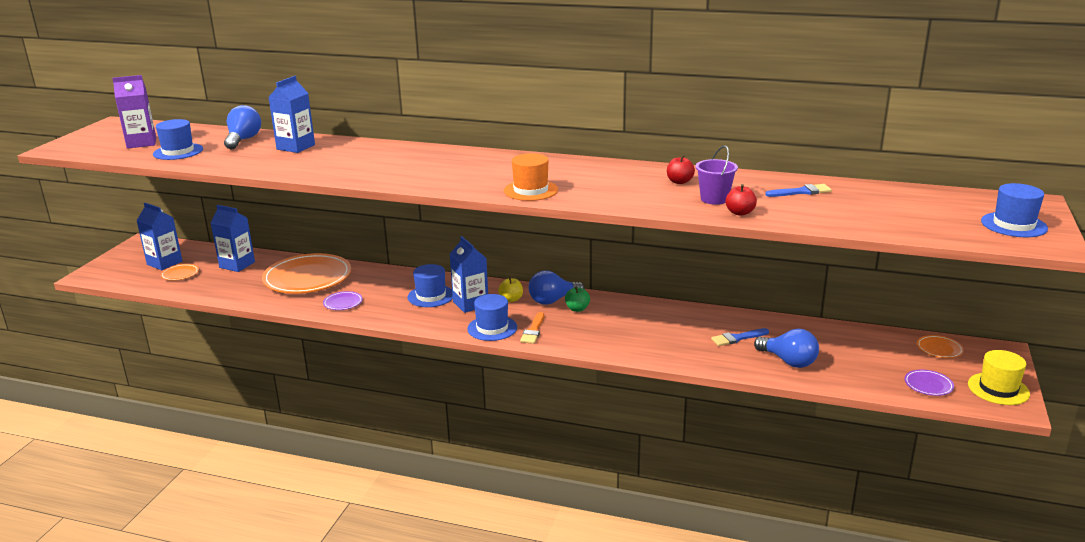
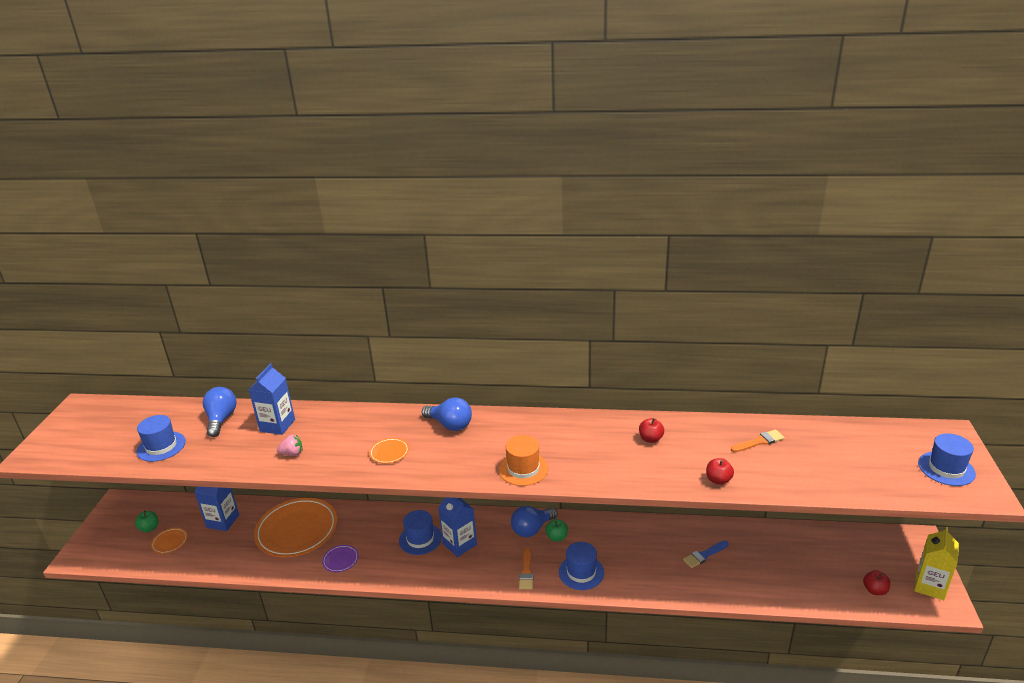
camera: 10 degrees left, 5 degrees up
purple carton [112,75,156,149] -> none
blue carton [136,203,182,270] -> green apple [135,511,158,532]
blue hat [467,294,517,341] -> blue hat moved to [559,542,604,590]
yellow apple [498,276,523,302] -> none
purple bucket [696,146,738,205] -> none
blue light bulb [754,329,819,368] -> blue light bulb moved to [422,397,472,431]
blue brush [765,184,832,197] -> orange brush [731,430,784,452]
purple plate [904,370,954,396] -> red apple [863,570,890,595]
orange plate [917,335,964,358] -> orange plate moved to [369,438,409,464]
yellow hat [968,350,1030,405] -> yellow carton [914,527,959,600]
none -> pink strawberry [277,435,303,456]

